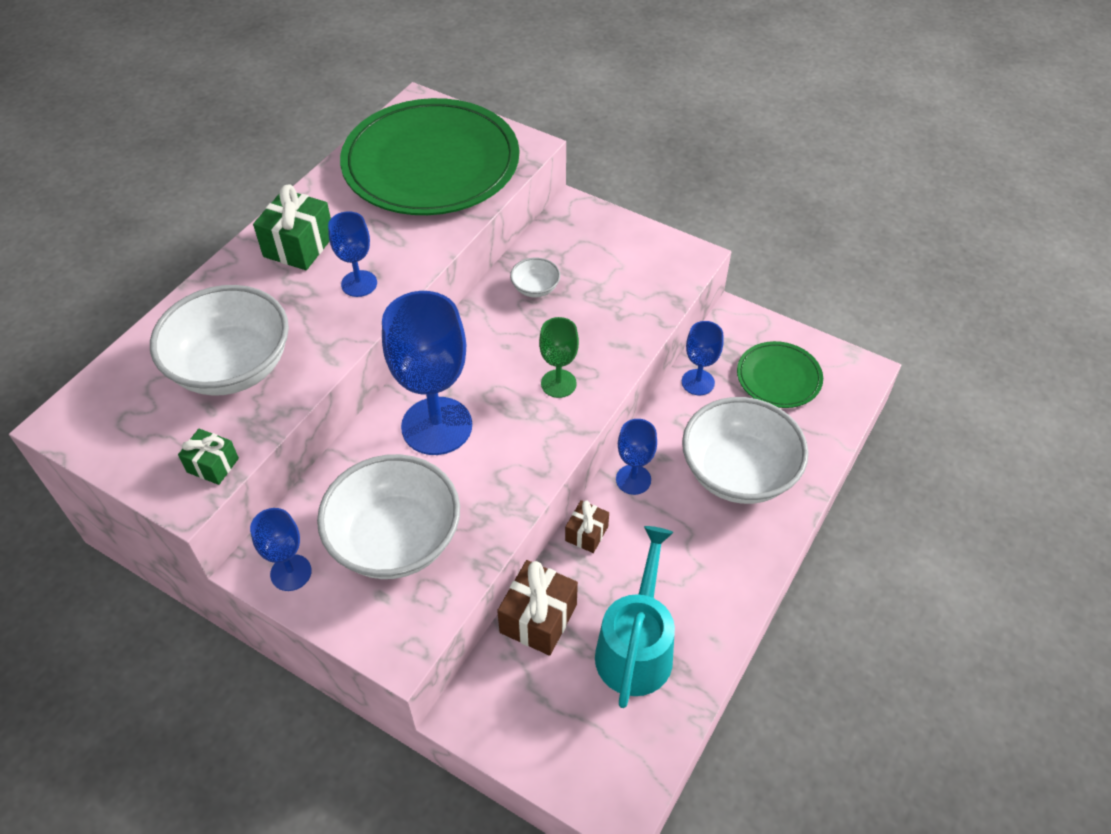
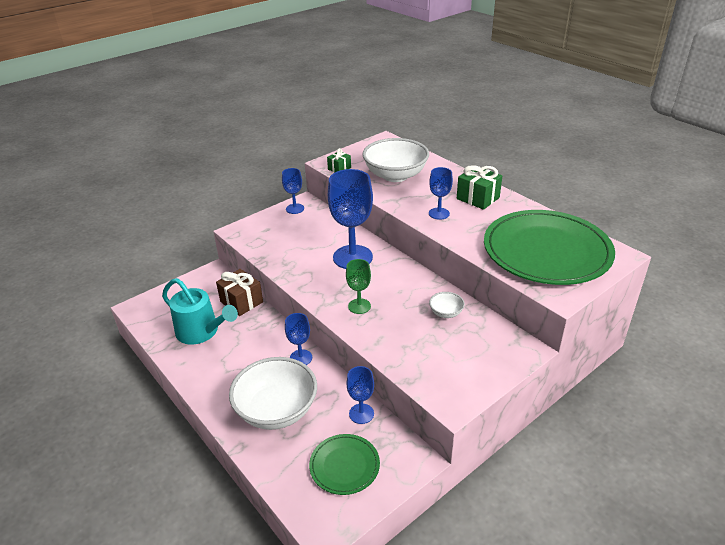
camera: 110 degrees right, 15 degrees down
white bowl [317,454,460,579] -> none
brown gift [565,500,609,553] -> none

